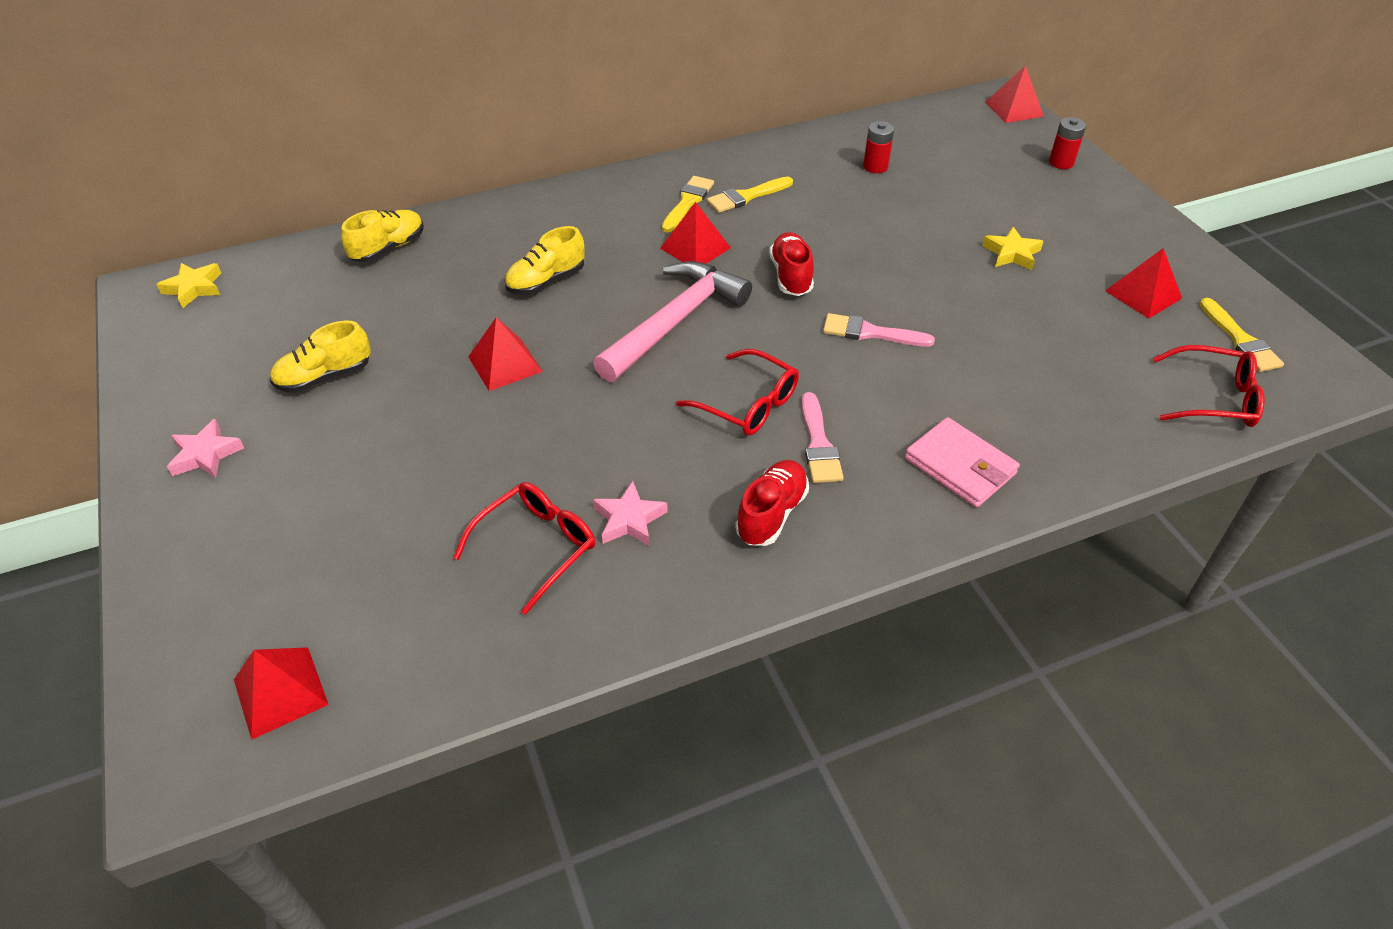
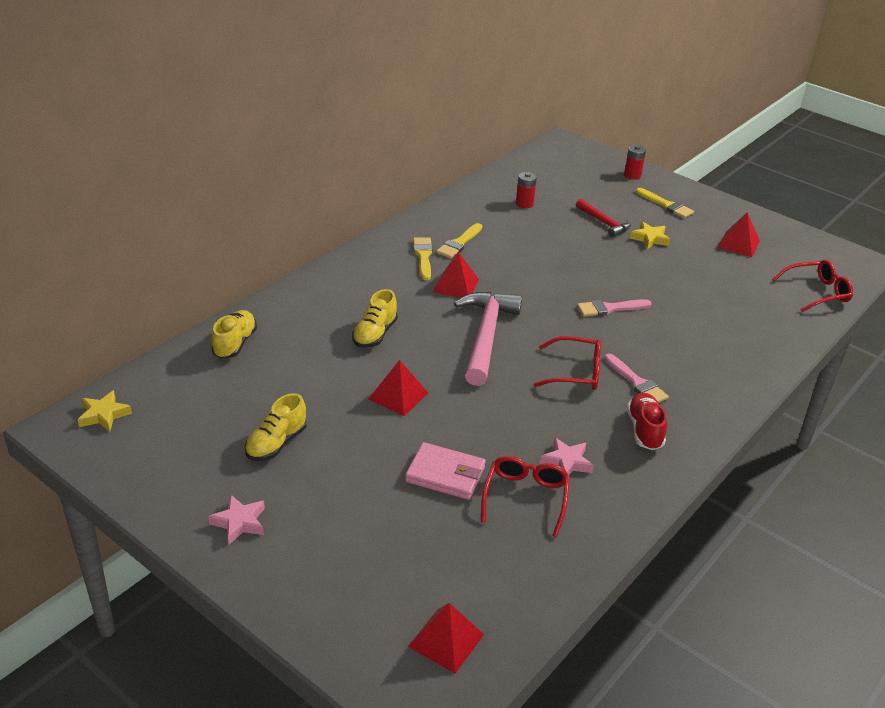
camera: 30 degrees left, 10 degrees down
red shoe [769,232,814,296] -> none
pink wallet [905,417,1020,507] -> pink wallet moved to [405,442,486,500]
red pyramid [985,66,1044,123] -> none
yellow brush [1199,298,1284,372] -> yellow brush moved to [636,188,694,218]
none -> red hammer [576,199,631,237]

